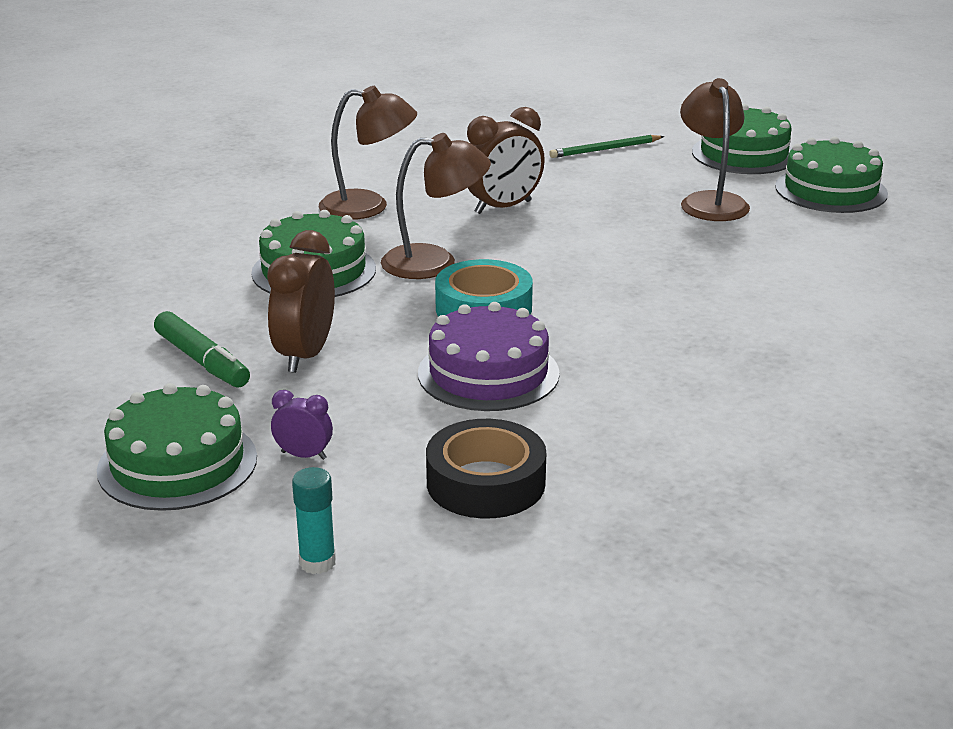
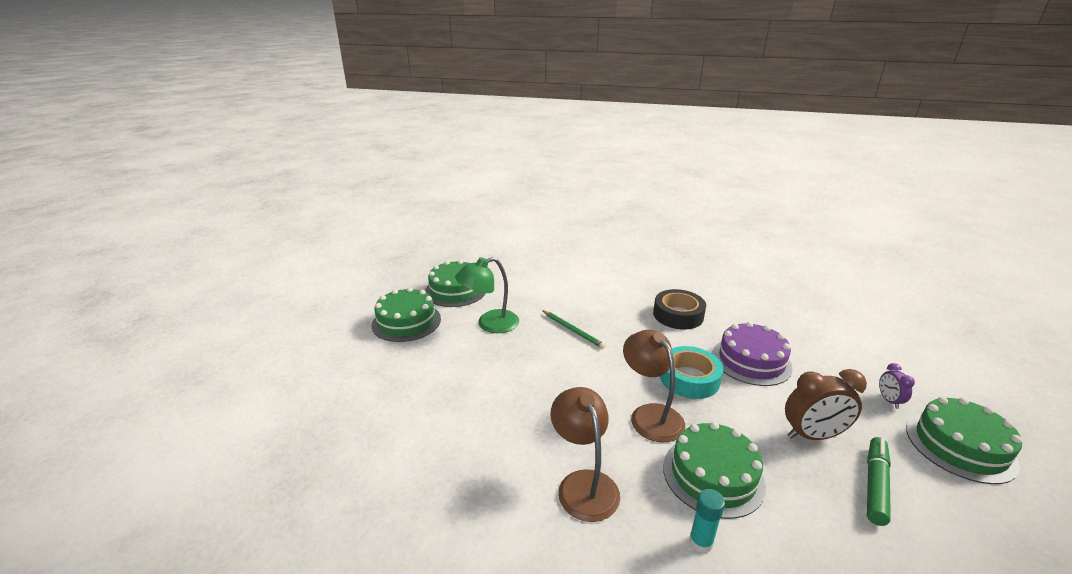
camera: 110 degrees left, 0 degrees up
turquoise glue stick [292,467,336,574] -> turquoise glue stick moved to [689,489,725,553]
black tape [426,419,546,519] -> black tape moved to [653,289,706,329]
brown clock [467,107,545,214] -> none
green pencil [549,135,664,158] -> green pencil moved to [542,310,605,349]
brown lamp [680,78,750,221] -> green lamp [455,257,519,333]

